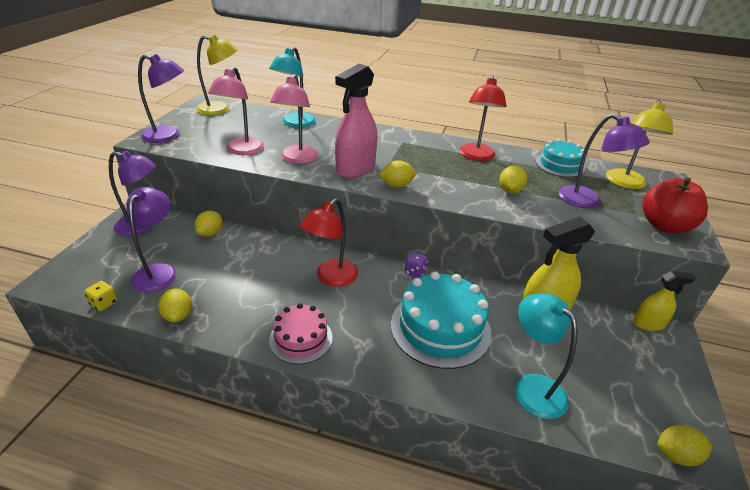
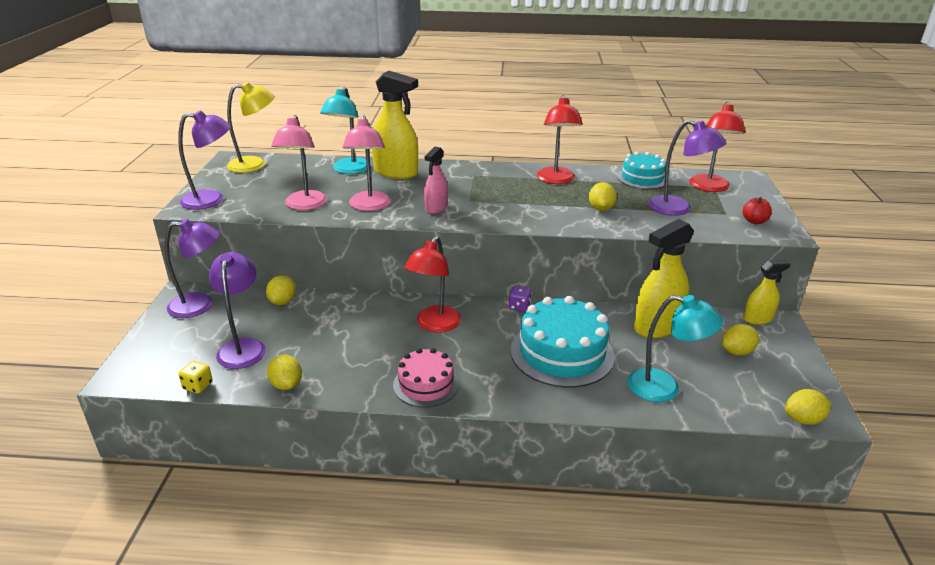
camera: 10 degrees left, 5 degrees down
pink spray bottle [335,64,377,178] -> pink spray bottle [424,147,448,214], size x0.58
yellow lemon [380,160,417,188] -> yellow lemon moved to [722,324,759,355]
turquoise lamp [515,293,578,419] -> turquoise lamp turned 150 degrees clockwise [627,295,723,402]
yellow lamp [606,100,673,189] -> red lamp [689,102,746,192]
red apple [642,177,708,233] -> red apple [743,197,772,224], size x0.50
none -> yellow spray bottle [372,71,418,179]

